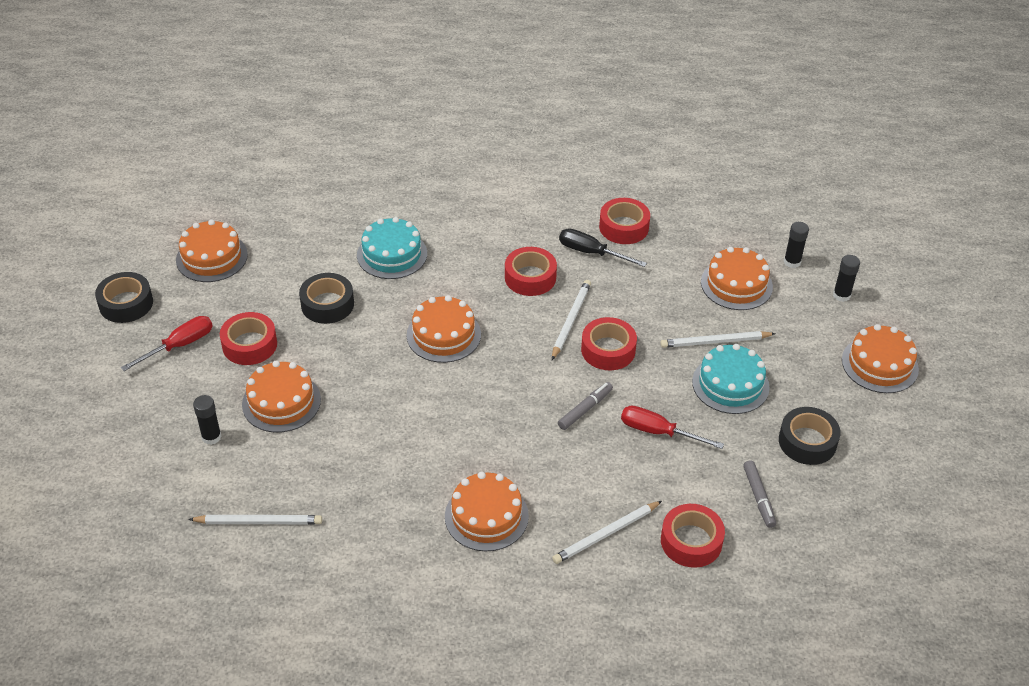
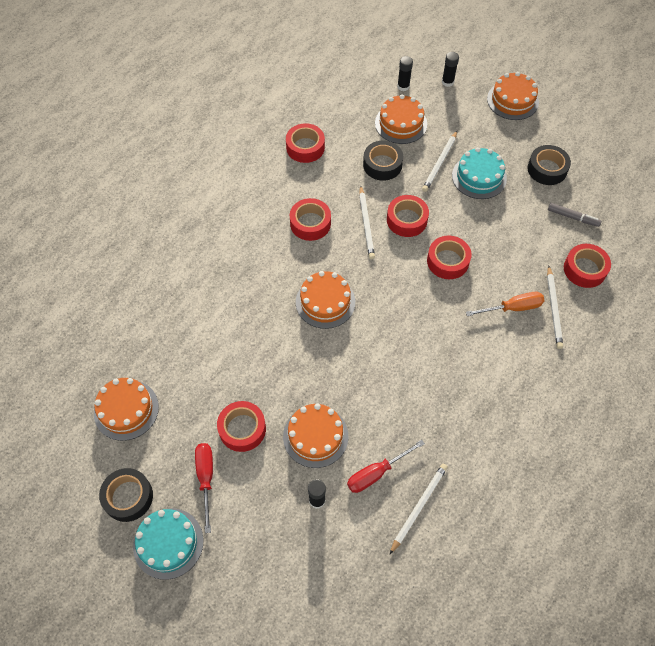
camera: 55 degrees left, 15 degrees up
black tape [299,273,354,324] -> black tape moved to [363,140,403,181]
turquoise cake [357,217,427,279] -> turquoise cake moved to [133,508,204,580]
orange cake [445,472,529,551] -> none
white pencil [552,280,591,360] -> white pencil turned 150 degrees counterclockwise [359,185,375,259]
grey marker [558,382,613,430] -> red tape [427,236,472,279]
black screwdriver [559,228,647,267] -> none
red screwdriver [621,406,724,449] -> red screwdriver moved to [347,440,425,493]
none -> orange screwdriver [466,292,545,316]

